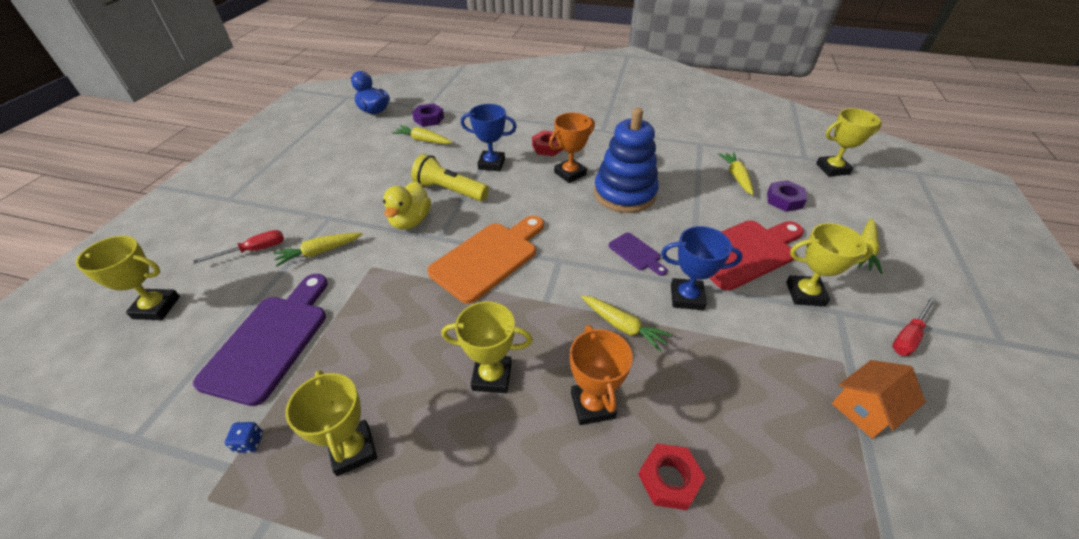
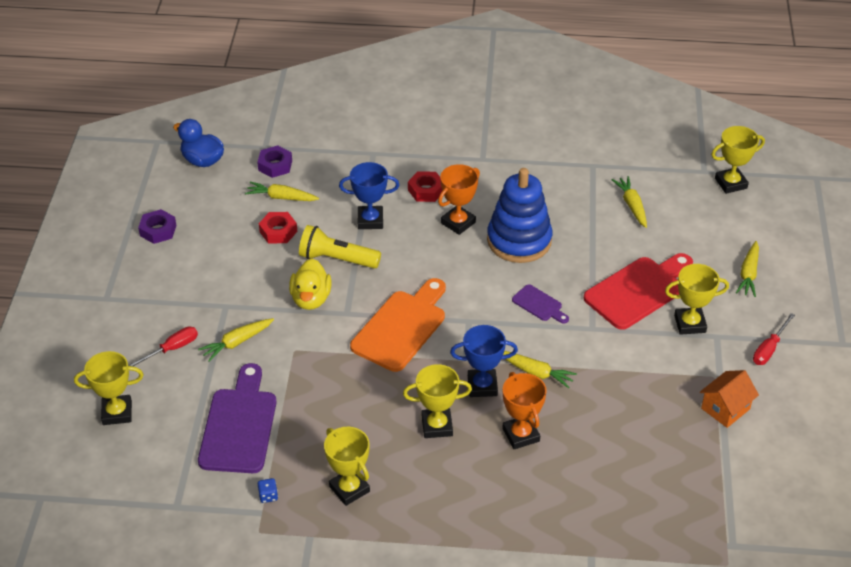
camera: 10 degrees left, 0 degrees up
red nut [638,443,706,510] -> red nut moved to [259,212,297,243]
blue trophy [661,226,742,310] -> blue trophy moved to [450,325,518,397]
purple nut [767,180,807,212] -> purple nut moved to [138,209,176,244]

